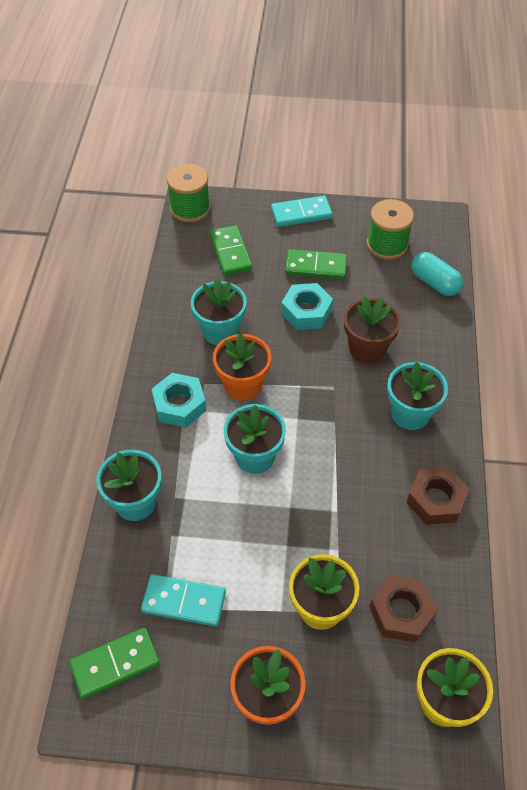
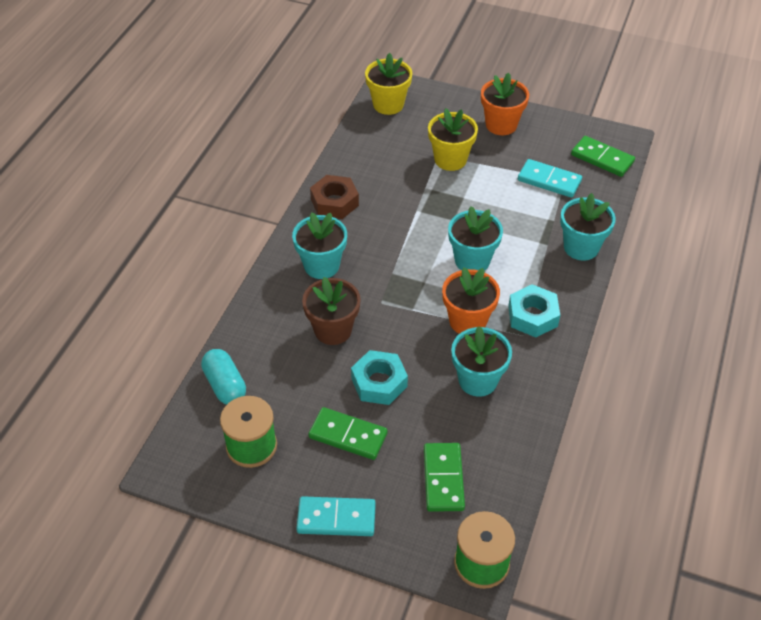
camera: 165 degrees left, 5 degrees down
green domino [69,628,160,699] -> green domino turned 45 degrees clockwise [571,136,635,177]
brown nut [369,575,438,643] -> none

